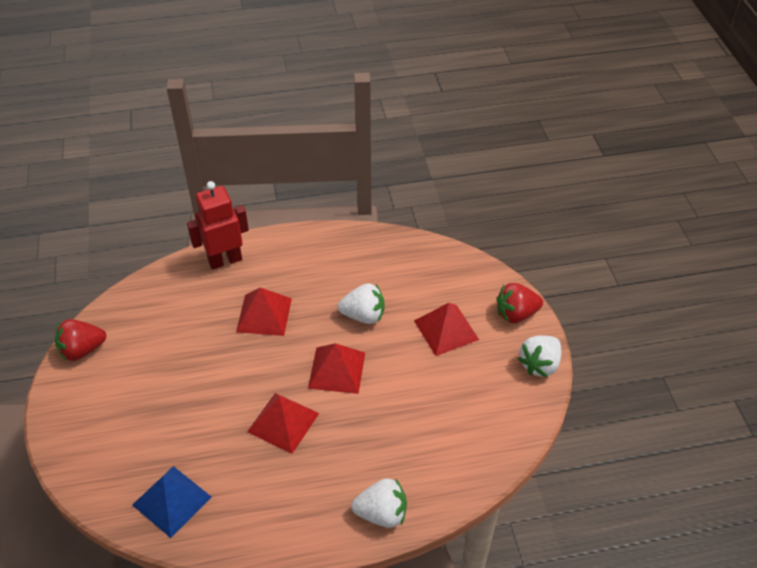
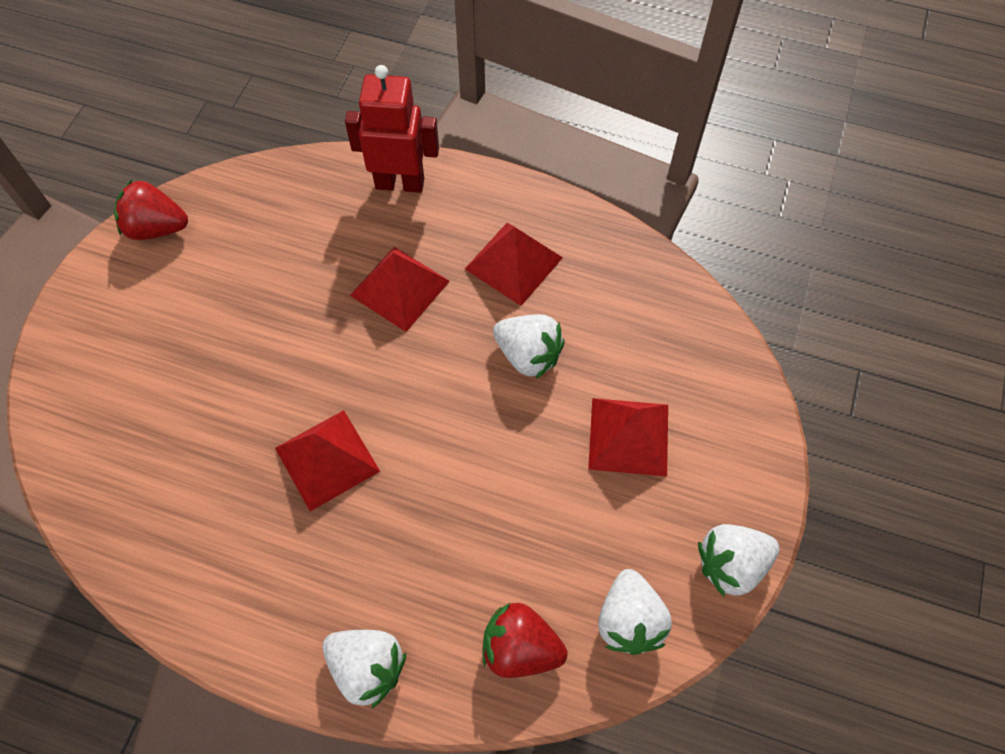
camera: 30 degrees right, 15 degrees up
blue pyramid [132,466,211,538] -> none
red pyramid [308,343,365,394] -> red pyramid moved to [465,223,563,306]
red strawberry [496,283,543,323] -> red strawberry moved to [483,603,567,678]
none -> white strawberry [598,569,672,655]

